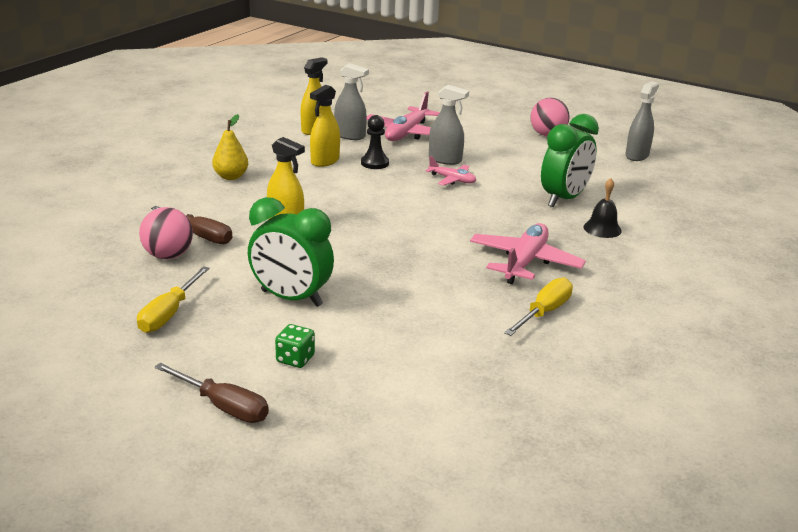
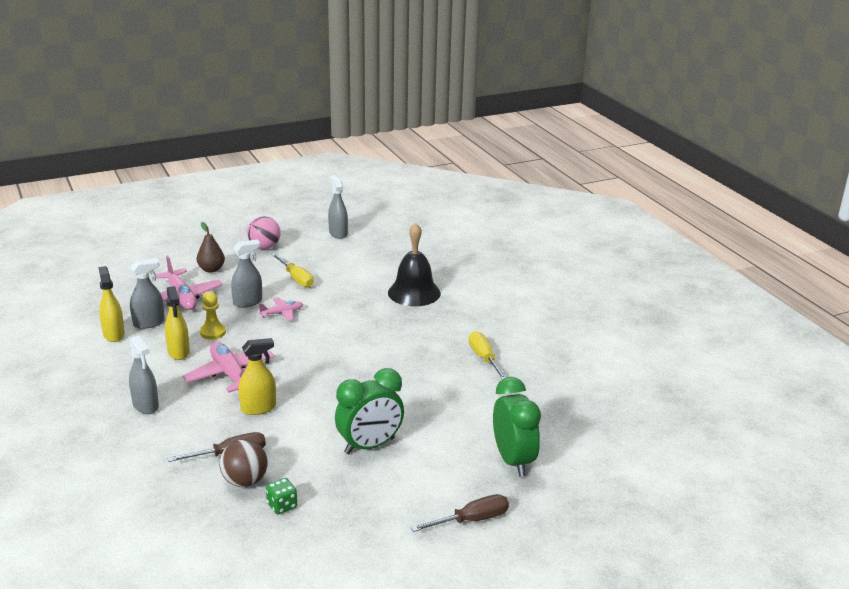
camera: 55 degrees left, 0 degrees up
yellow screwdriver [137,266,210,333] -> yellow screwdriver moved to [271,253,314,288]
pink ball [139,207,193,259] -> brown ball [220,439,268,487]
yellow pear [212,114,248,180] -> grey spray bottle [129,336,159,414]
green dice [275,324,315,368] -> green dice moved to [266,478,297,514]
black pawn [361,115,389,169] -> yellow pawn [200,292,226,340]
pink plane [470,223,586,284] -> pink plane moved to [183,342,275,393]
green clock [541,114,599,207] -> green clock moved to [493,377,541,477]
black bell [583,178,622,238] -> black bell [388,222,441,306], size x1.87
none -> brown pear [197,222,225,273]

